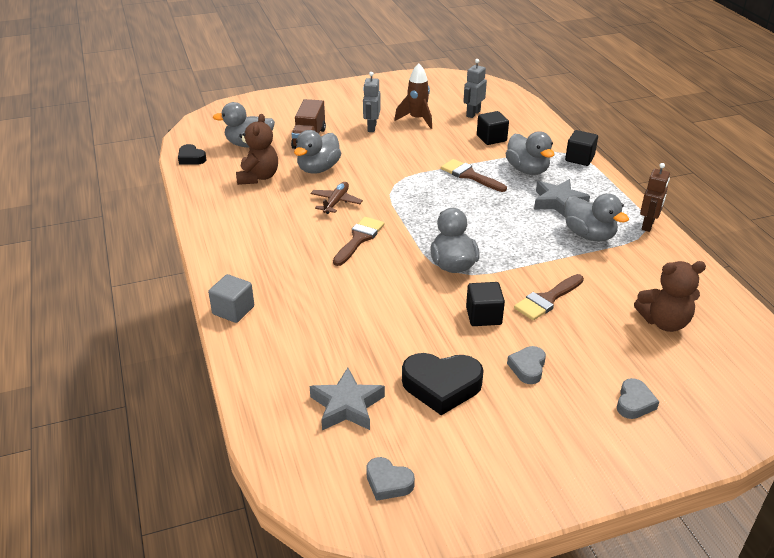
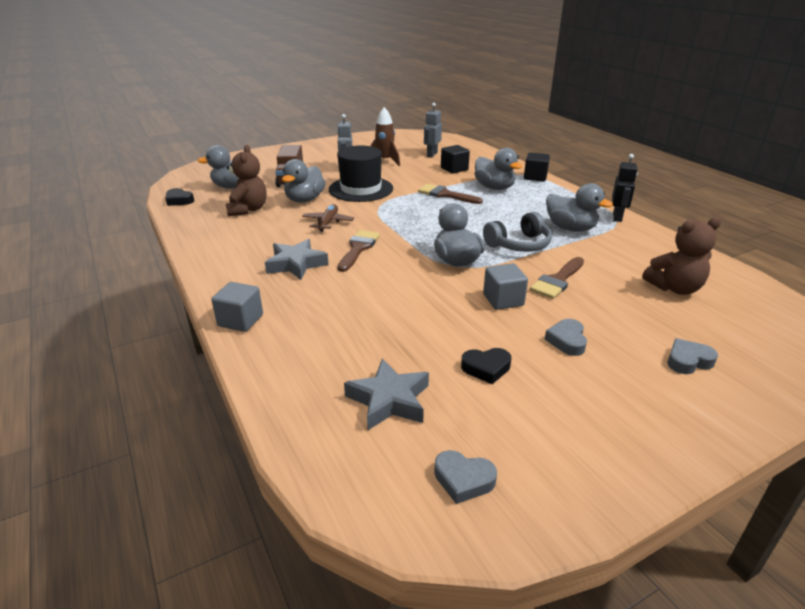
camera: 10 degrees left, 5 degrees down
black heart [402,353,484,415] -> black heart [461,348,511,384], size x0.56
black cube [466,282,505,326] -> grey cube [483,263,528,310]
grey star [534,179,590,217] -> grey star moved to [265,239,329,280]
grey heart [617,378,659,419] -> grey heart turned 120 degrees counterclockwise [667,338,718,374]
brown robot [640,163,670,232] -> black robot [612,154,638,222]
none -> black hat [329,146,393,202]
none -> grey headphones [483,212,552,252]

